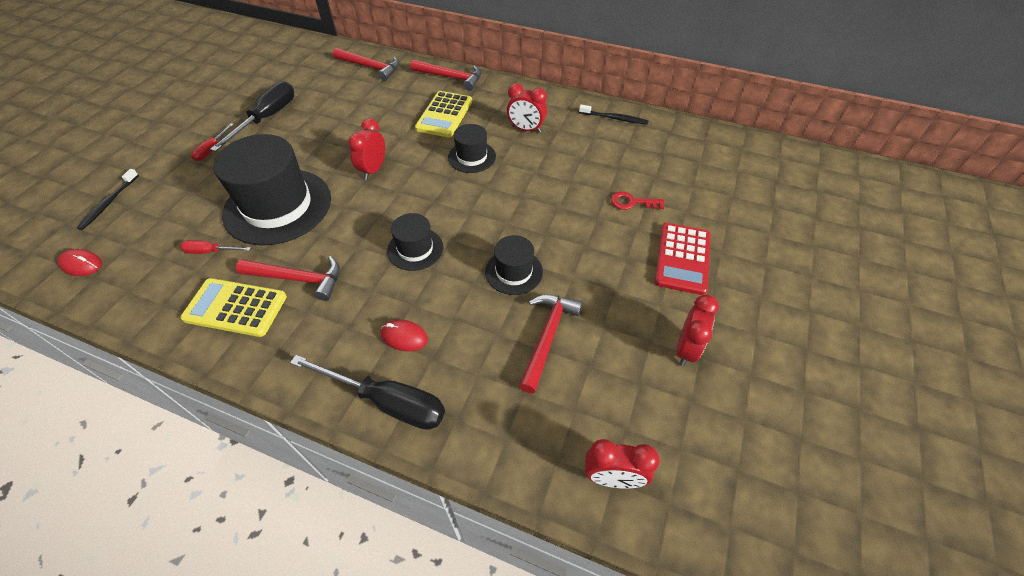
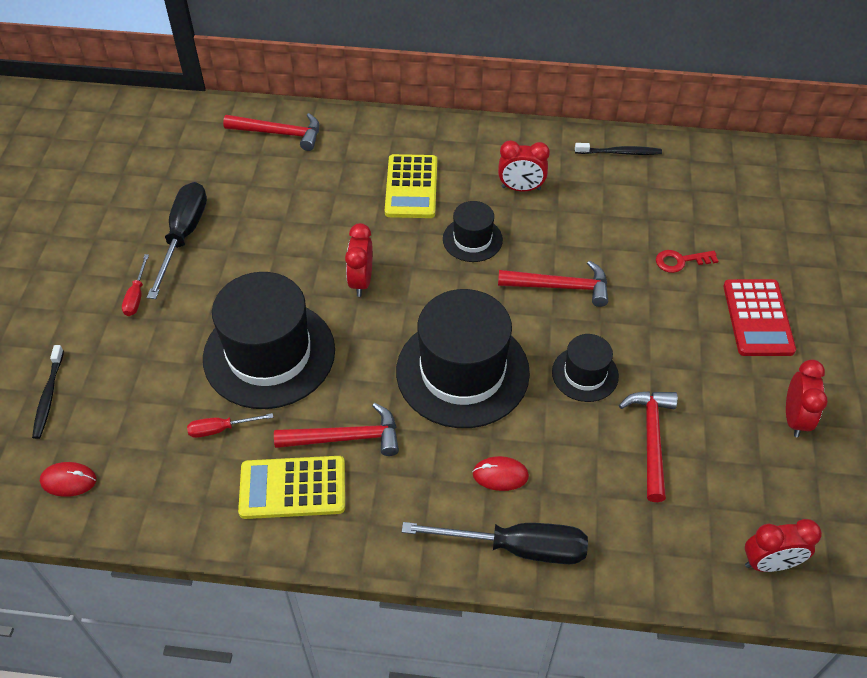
camera: 15 degrees left, 0 degrees up
black hat [387,213,443,271] -> black hat [396,289,530,428], size x2.01
red hammer [411,60,481,91] -> red hammer moved to [498,261,608,307]

